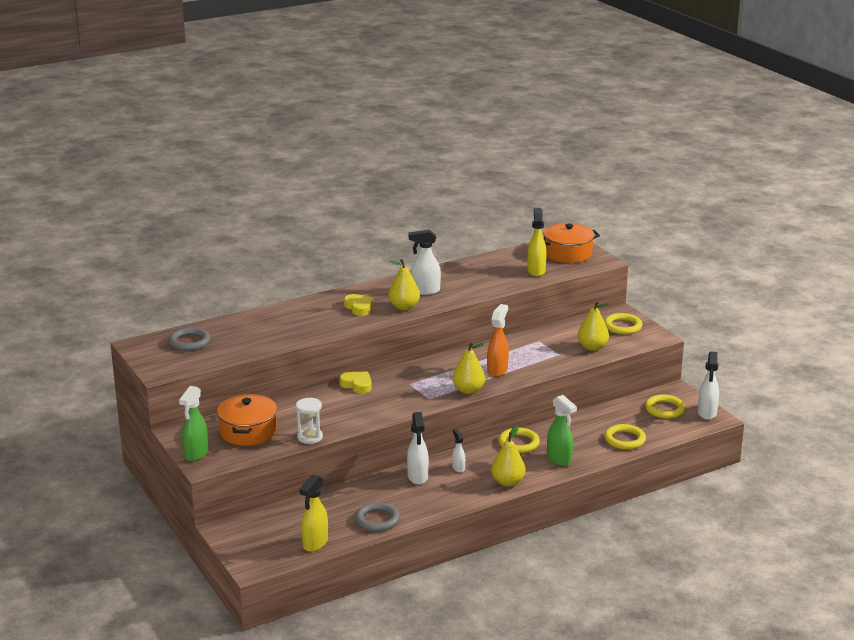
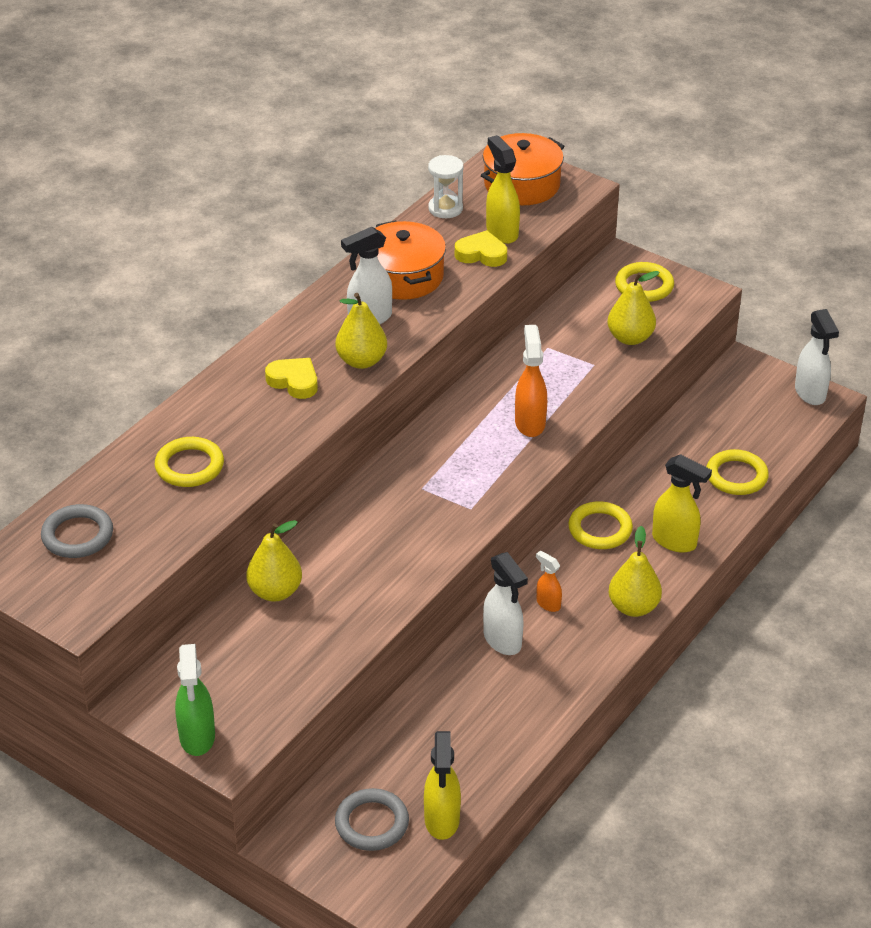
camera: 25 degrees left, 15 degrees up
orange pot [217,394,277,446] -> orange pot moved to [375,220,446,300]
white hourglass [296,397,323,444] -> white hourglass moved to [428,155,463,218]
yellow heart [339,372,372,394] -> yellow heart moved to [455,230,507,267]
grey ring [355,502,400,532] -> grey ring moved to [335,788,409,851]
yellow pear [452,342,485,394] -> yellow pear moved to [246,520,302,602]
white spray bottle [452,429,465,473] -> orange spray bottle [536,550,562,612]
green spray bottle [547,395,577,466] -> yellow spray bottle [652,454,712,553]
yellow ring [645,394,685,419] -> yellow ring moved to [155,437,224,487]

